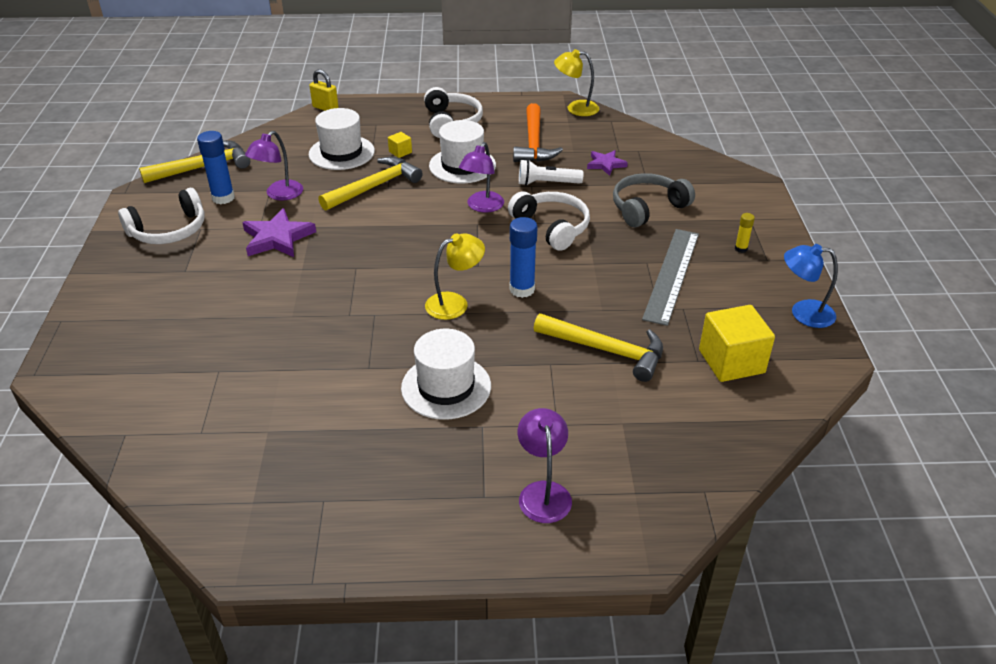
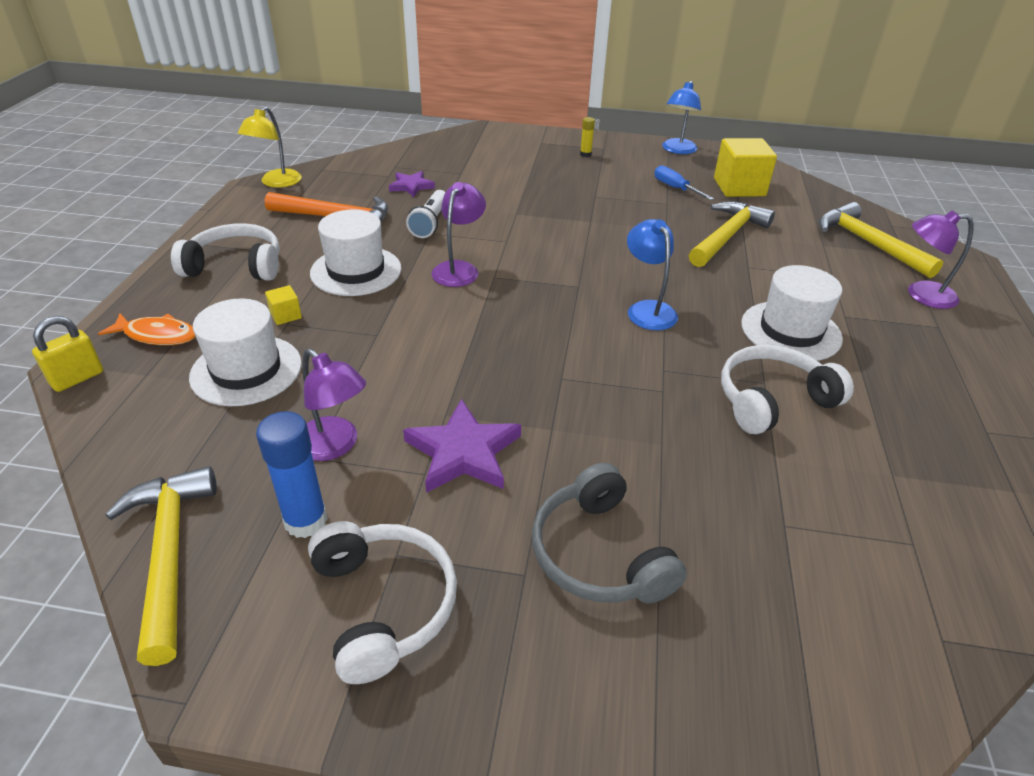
camera: 80 degrees left, 0 degrees up
yellow hammer [318,157,423,211] -> yellow hammer moved to [819,202,943,278]
yellow lamp [425,233,485,320] -> blue lamp [627,219,678,331]
purple lamp [459,142,504,212] -> purple lamp turned 105 degrees counterclockwise [432,182,486,287]
white headphones [508,191,590,251] -> white headphones moved to [721,345,854,434]
blue glue stick [510,217,538,298] -> none
grey headphones [613,173,695,227] -> grey headphones moved to [532,463,687,603]
grey ruler [642,229,699,326] -> none
none -> orange fish [98,314,196,345]
none -> blue screwdriver [654,165,714,200]

